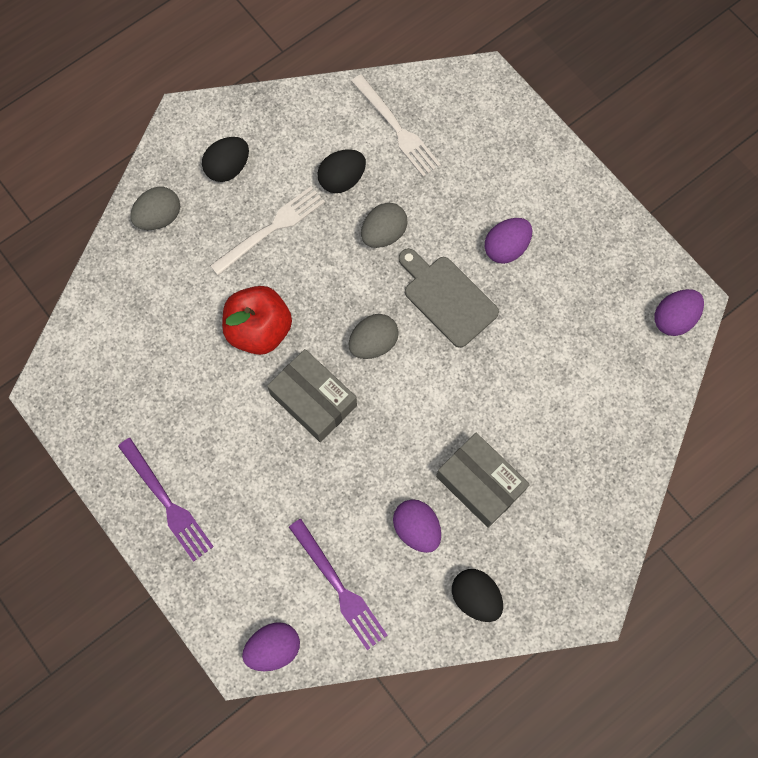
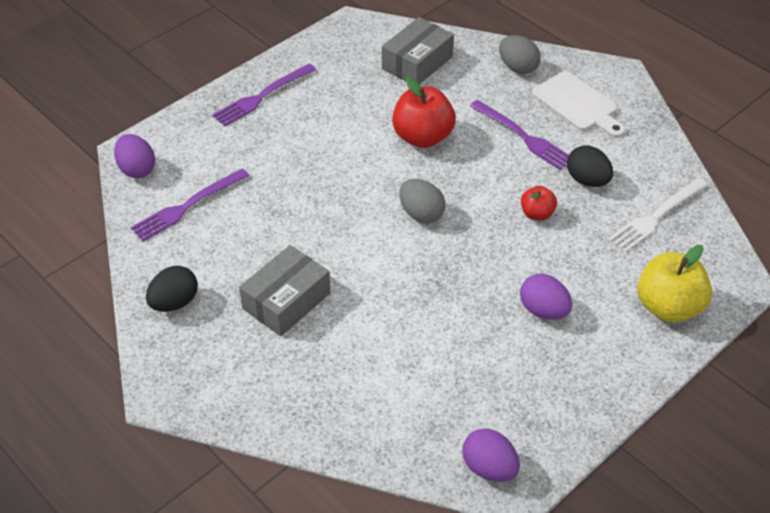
camera: 85 degrees right, 25 degrees down
black egg [202,137,249,182] -> white cutting board [532,71,626,138]
white fork [210,186,325,275] -> purple fork [470,100,569,170]
grey box [267,349,357,442] -> grey box moved to [382,17,454,85]
grey egg [361,203,407,248] -> red apple [521,186,557,221]
purple egg [393,499,441,553] -> none
grey cutting board [399,248,499,348] -> none
none -> yellow apple [637,245,712,322]

